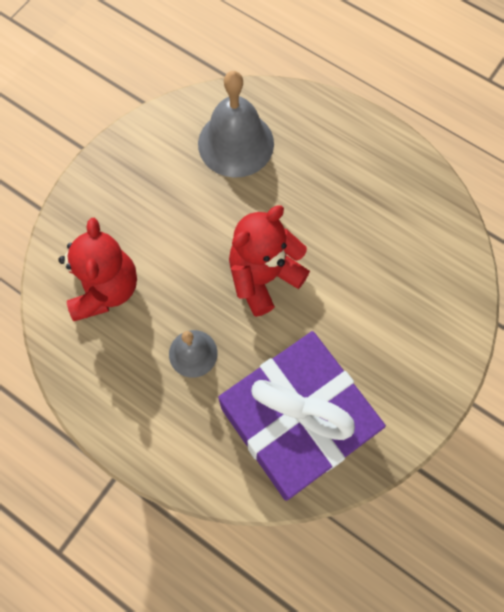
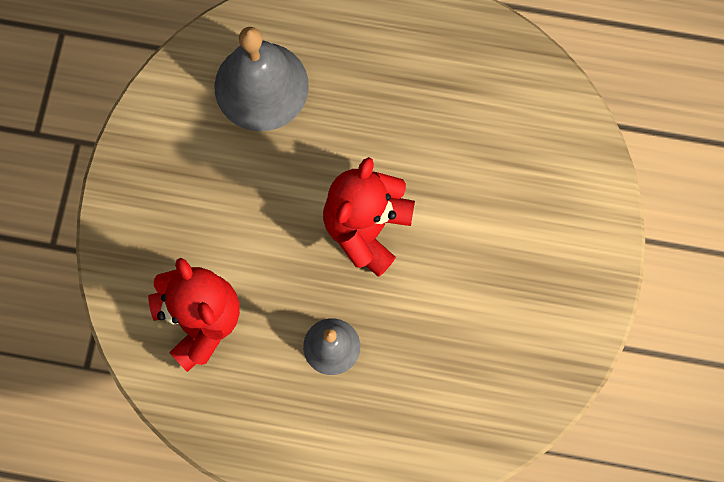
camera: 25 degrees left, 5 degrees up
purple gift [218,331,386,501] -> none

